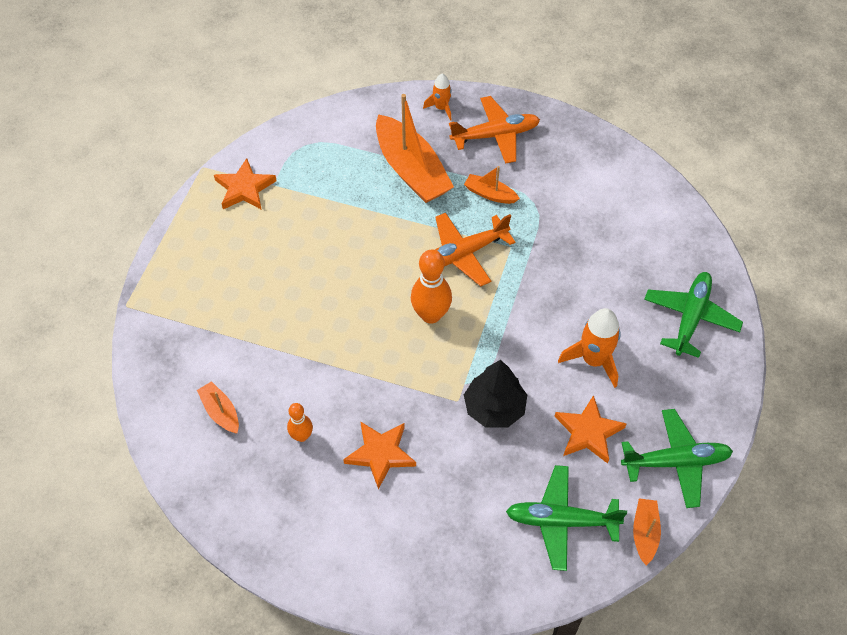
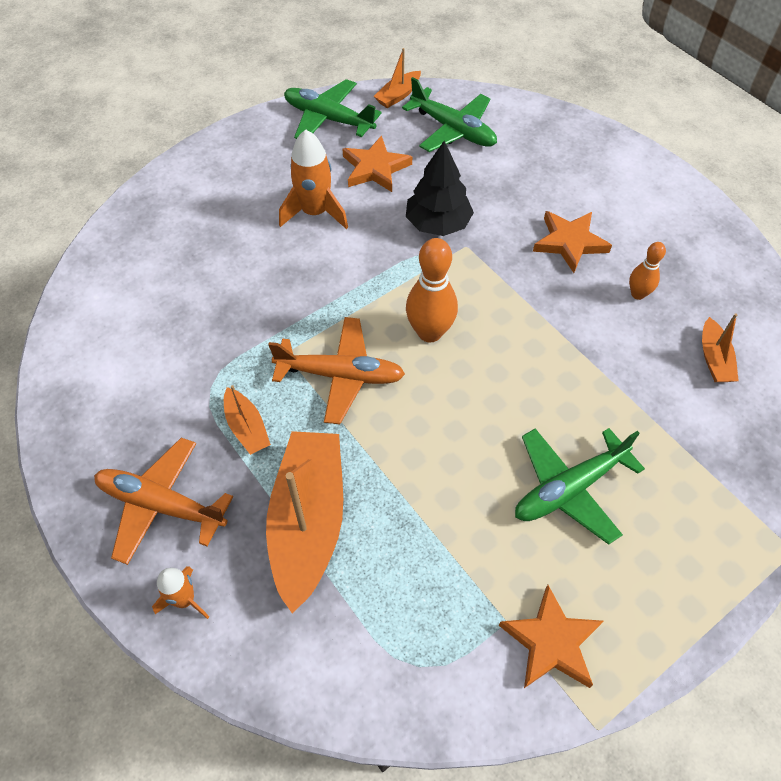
camera: 145 degrees left, 0 degrees up
green plane [644,272,743,358] -> green plane moved to [515,428,645,545]

